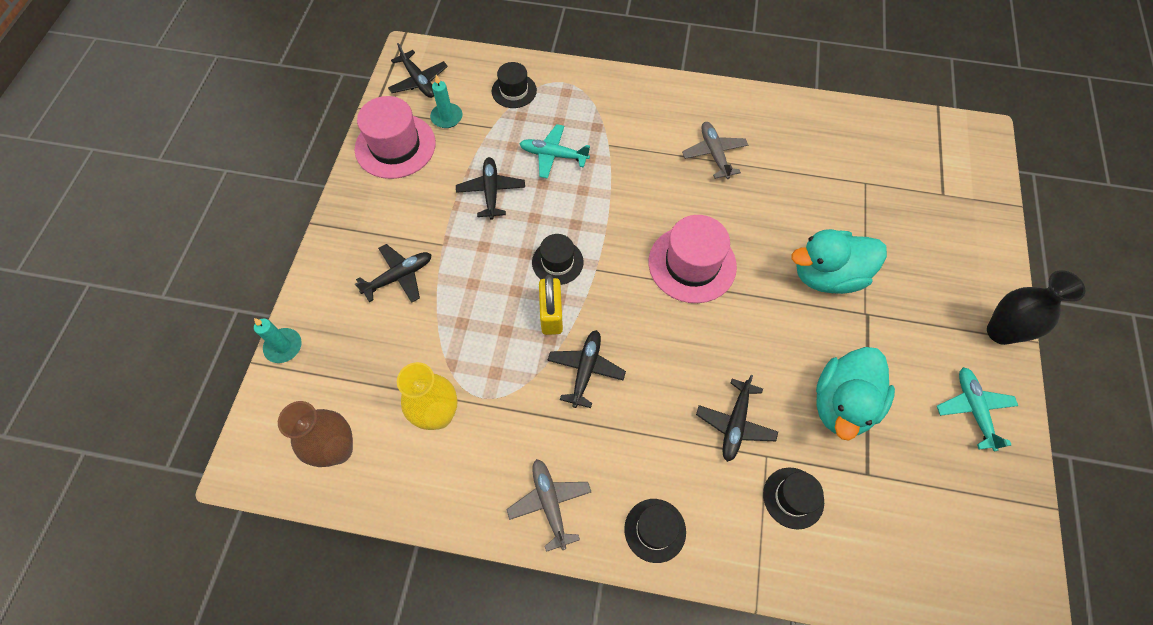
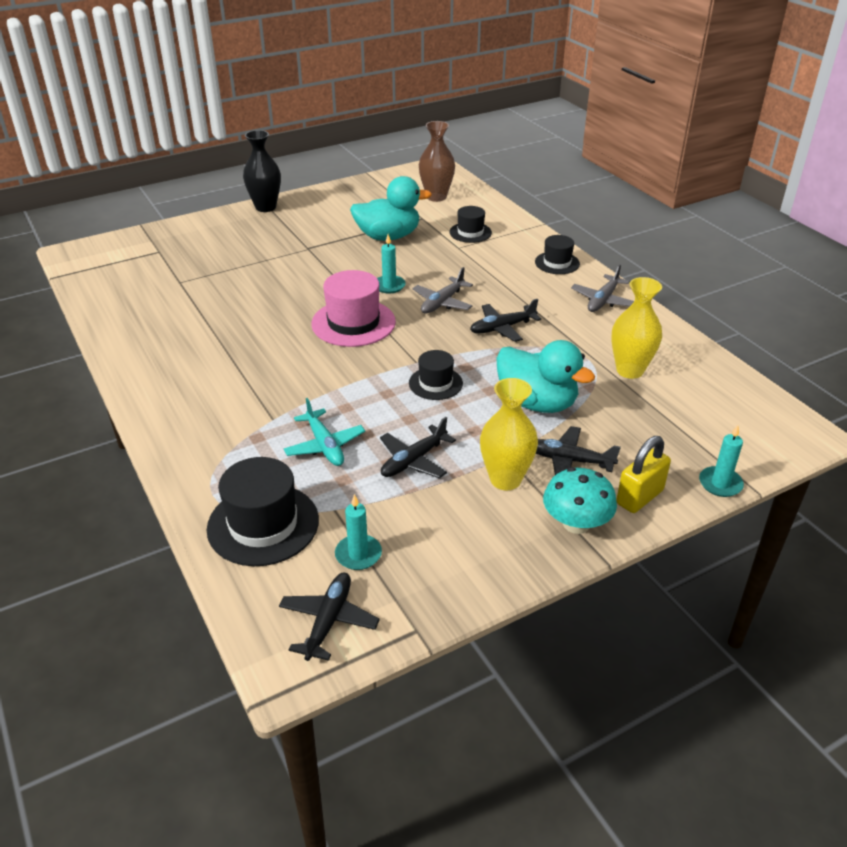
camera: 130 degrees left, 25 degrees down
brown vase [278,401,353,467] -> brown vase moved to [419,121,455,202]
pink hat [355,96,436,179] -> none
black hat [492,62,537,108] -> black hat [207,457,319,566], size x1.70
yellow padlock [539,275,563,335] -> yellow padlock moved to [616,436,671,513]
grey plane [682,122,748,179] -> grey plane moved to [412,267,473,314]
black plane [696,375,778,462] -> none
turquoise duck [792,229,887,294] -> turquoise duck moved to [496,340,595,413]
turquoise plane [937,367,1018,451] -> none
none -> turquoise candle [377,235,406,293]
none -> yellow vase [480,378,538,490]
none -> turquoise mushroom [543,467,617,534]

